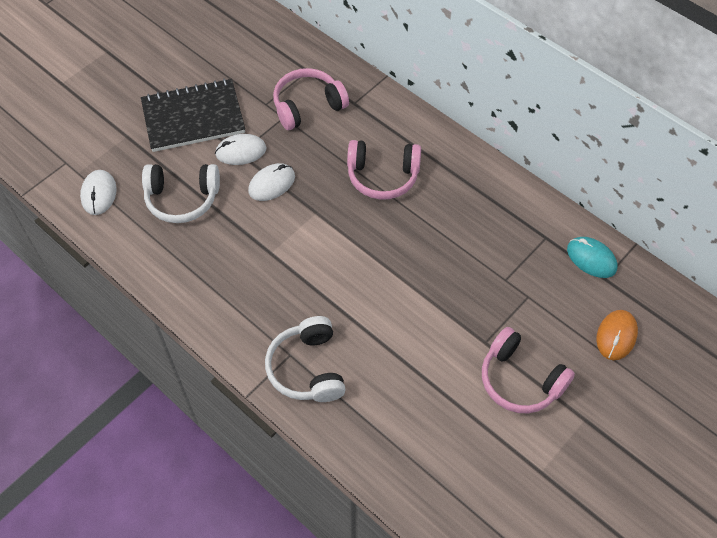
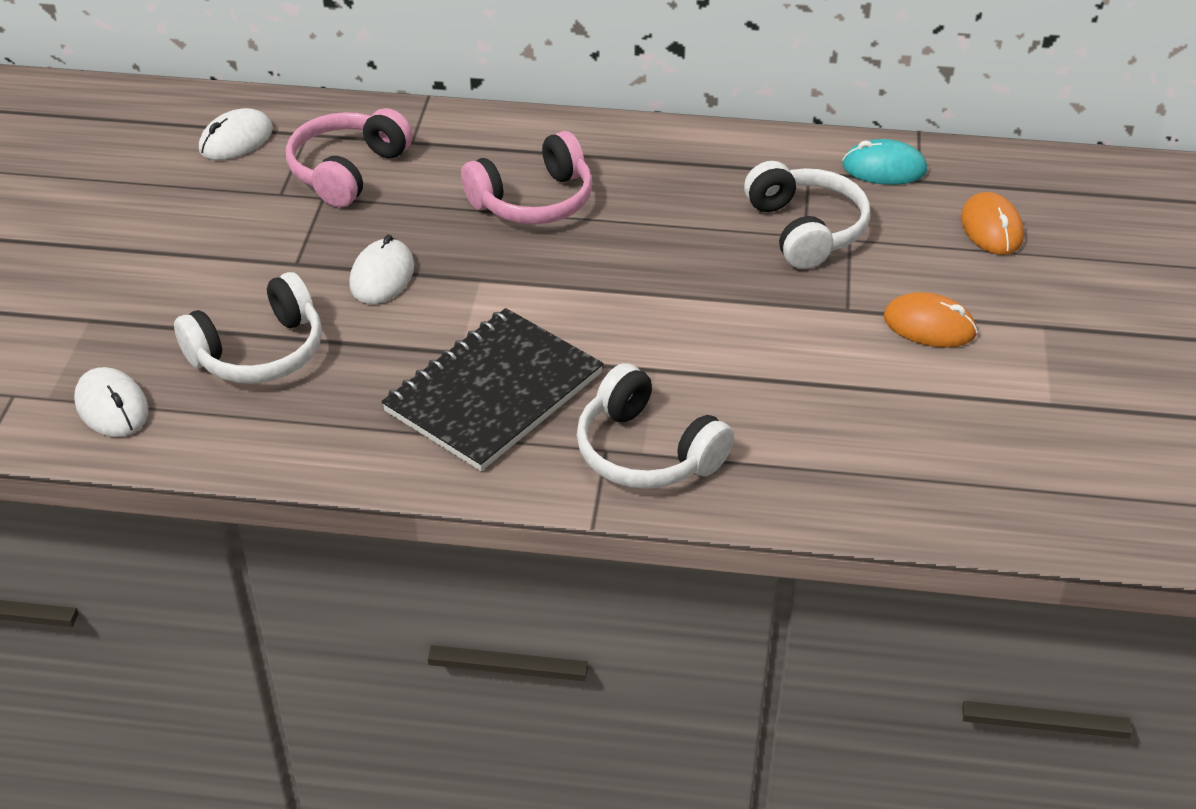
camera: 35 degrees left, 15 degrees down
black notebook [141,79,245,152] -> black notebook moved to [382,308,604,471]
white mouse [215,134,266,165] -> white mouse moved to [199,108,273,160]
pink headphones [482,327,575,413] -> orange mouse [884,292,978,348]
none -> white headphones [744,161,870,269]

